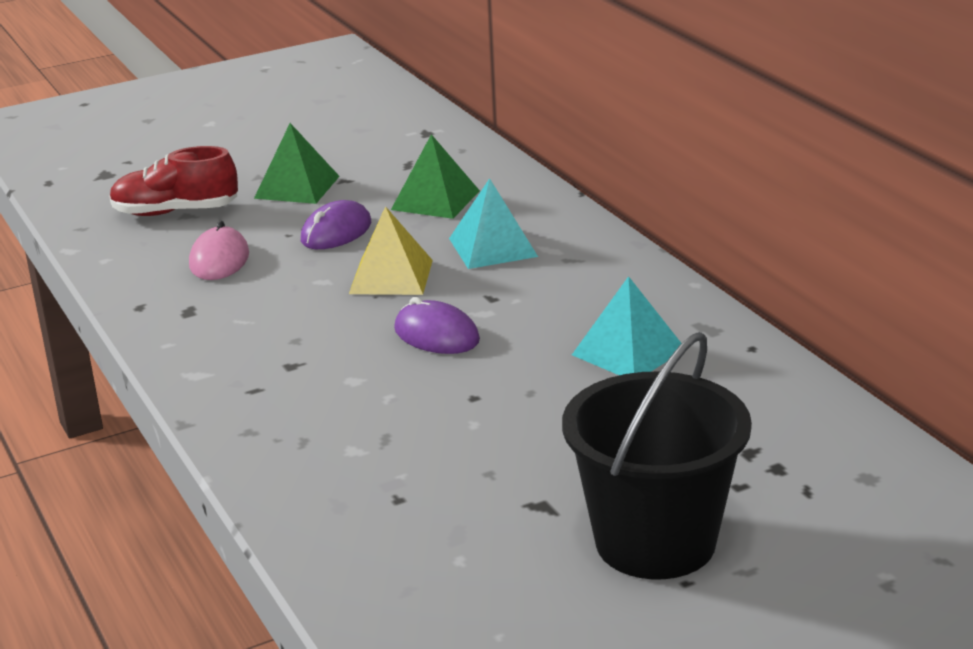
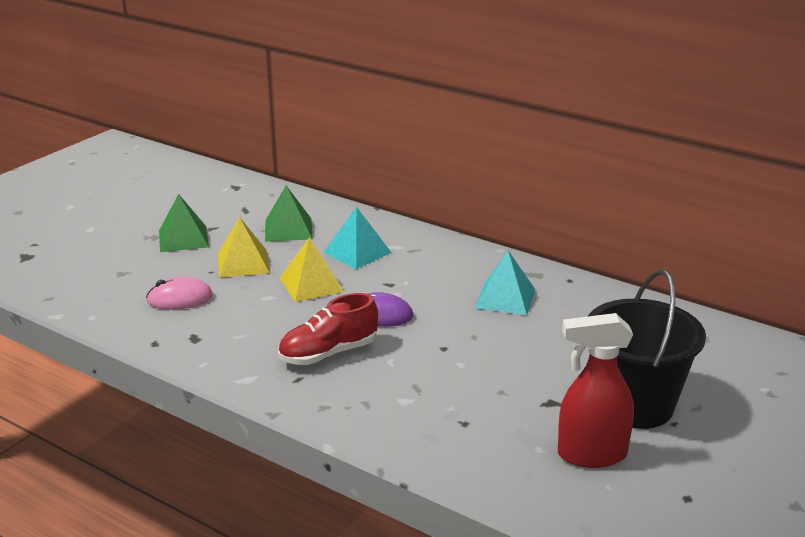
camera: 30 degrees left, 0 degrees up
red shoe [109,146,238,216] -> red shoe moved to [278,293,378,365]
pink mouse [189,221,249,280] -> pink mouse turned 75 degrees counterclockwise [146,277,213,310]
purple mouse [301,200,371,249] -> yellow pyramid [218,217,270,278]
none -> red spray bottle [558,313,634,468]

